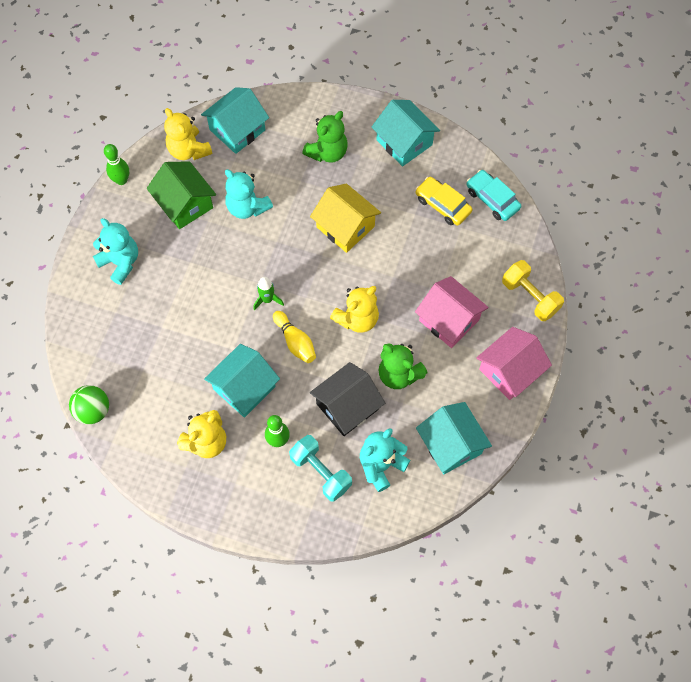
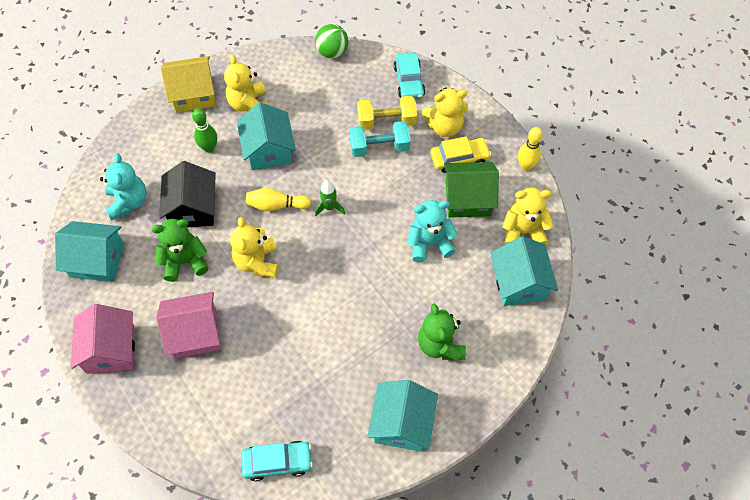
camera: 125 degrees right, 5 degrees down
turquoise teddy bear [93,218,138,285] -> yellow teddy bear [422,87,468,137]
green bowling pin [104,144,129,185] -> yellow bowling pin [518,127,543,171]
turquoise dumbbell [289,435,352,502] -> turquoise dumbbell moved to [349,121,411,157]
yellow house [310,184,381,253] -> yellow house moved to [161,56,216,113]
turquoise house [372,100,440,166] -> turquoise house turned 75 degrees counterclockwise [367,380,438,452]
yellow car [416,177,472,226] -> yellow car moved to [430,136,491,173]
yellow dumbbell [502,260,564,321] -> yellow dumbbell moved to [357,96,417,130]
none -> turquoise car [393,52,425,99]

